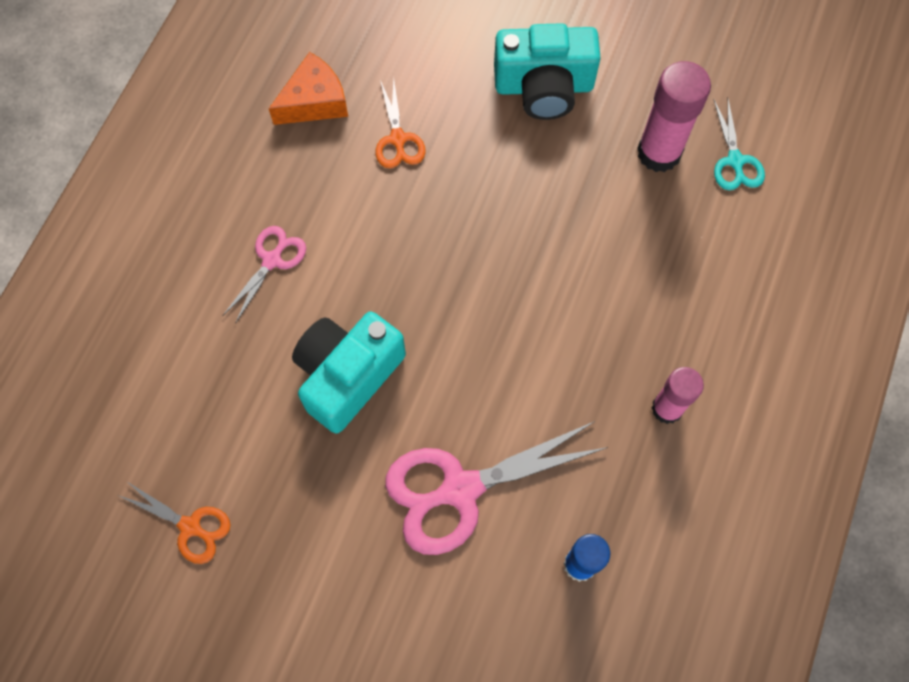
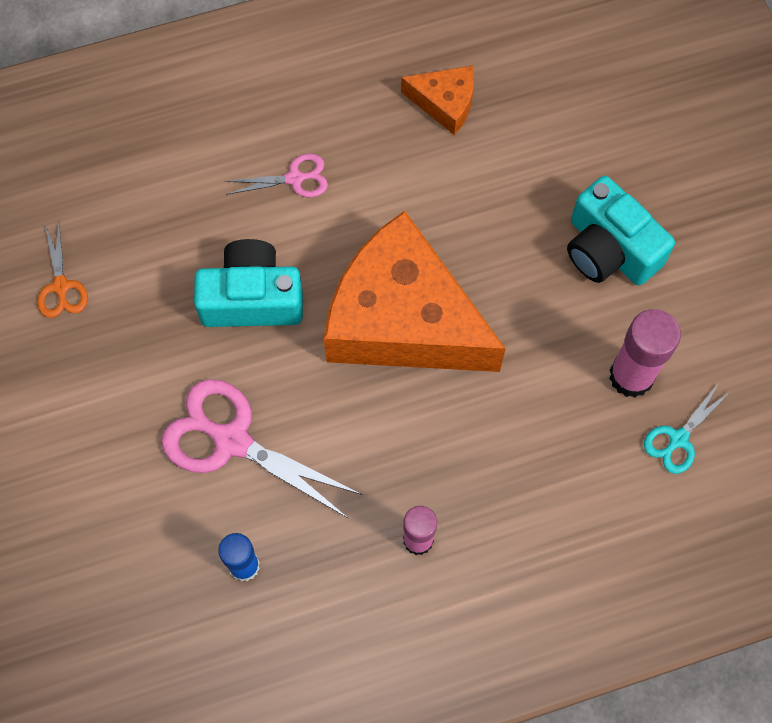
camera: 50 degrees right, 0 degrees up
orange scissors [376,78,426,169] -> none
none -> orange cheese [324,211,506,372]

